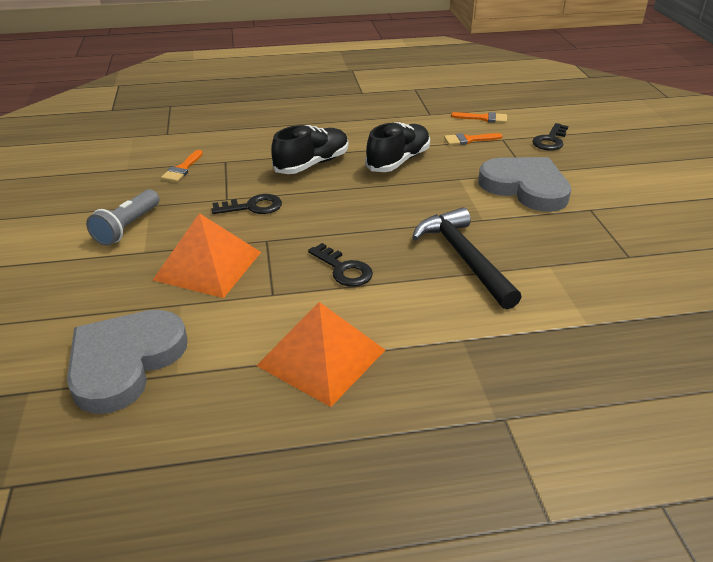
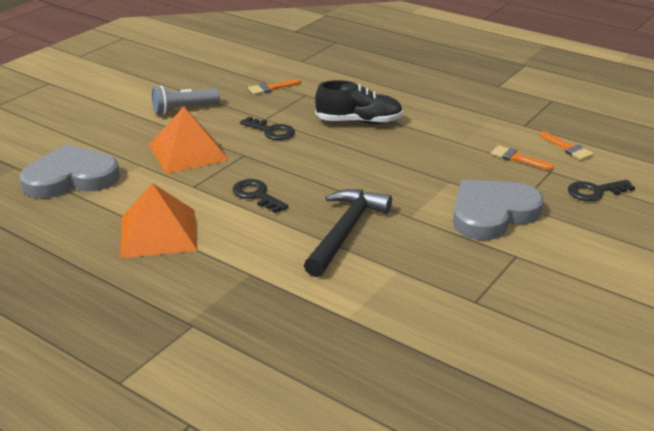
camera: 45 degrees right, 5 degrees down
black key [308,243,373,287] -> black key turned 135 degrees clockwise [233,179,288,213]
black shoe [365,122,430,172] -> none
grey heart [478,157,571,212] -> grey heart turned 120 degrees counterclockwise [453,179,544,240]

